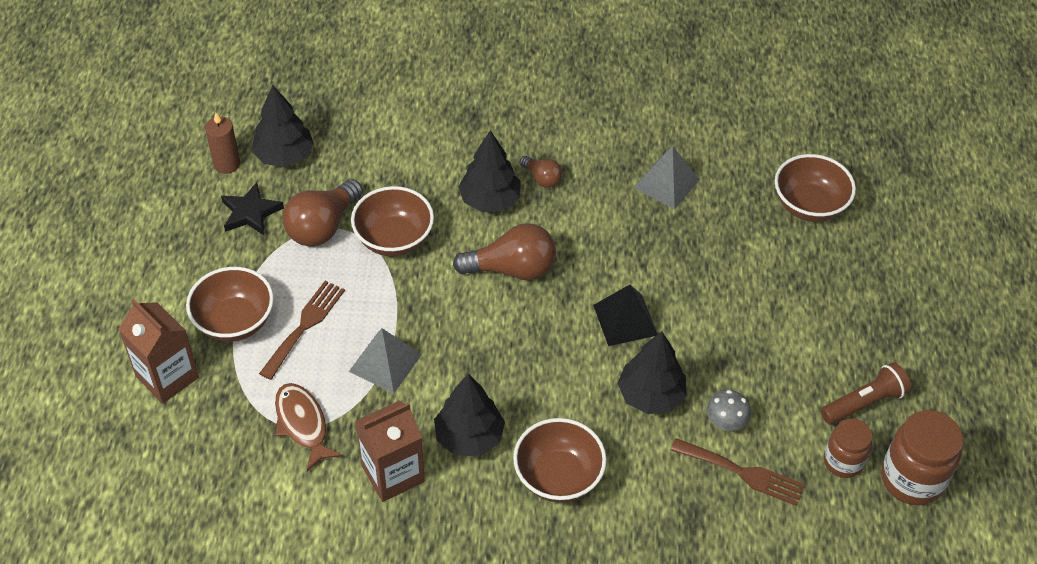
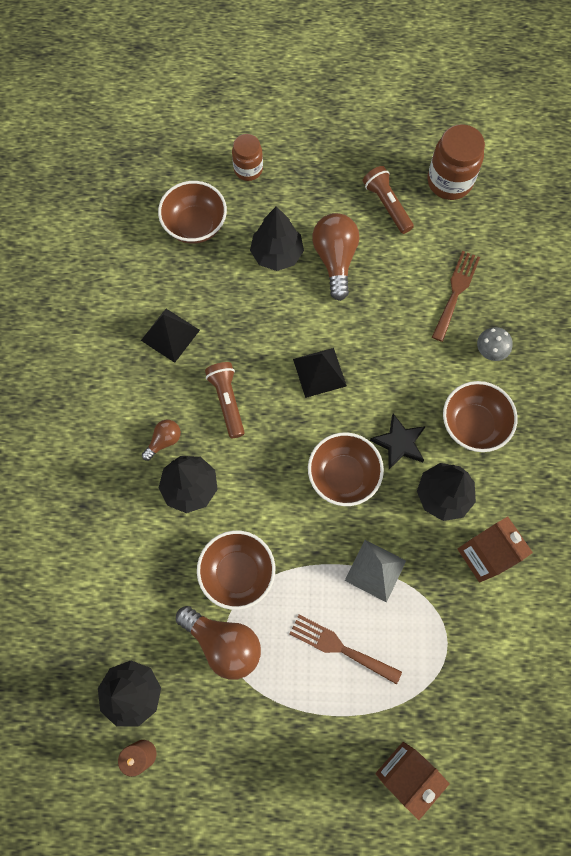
camera: 90 degrees left, 20 degrees up
brown bowl [186,267,274,342] -> brown bowl moved to [308,432,384,506]
black star [221,182,284,235] -> black star moved to [370,413,426,469]
brown fish [275,383,343,471] -> none
brown light bulb [453,223,556,280] -> brown light bulb moved to [312,213,359,301]
black tree [617,331,687,414] -> black tree moved to [250,206,304,271]
grey pyramid [634,146,700,209] -> black pyramid [141,309,200,363]
grey mushroom [707,390,751,431] -> grey mushroom moved to [477,327,513,361]
brown jar [824,418,872,478] -> brown jar moved to [232,134,263,181]
none -> brown flashlight [205,362,245,439]

